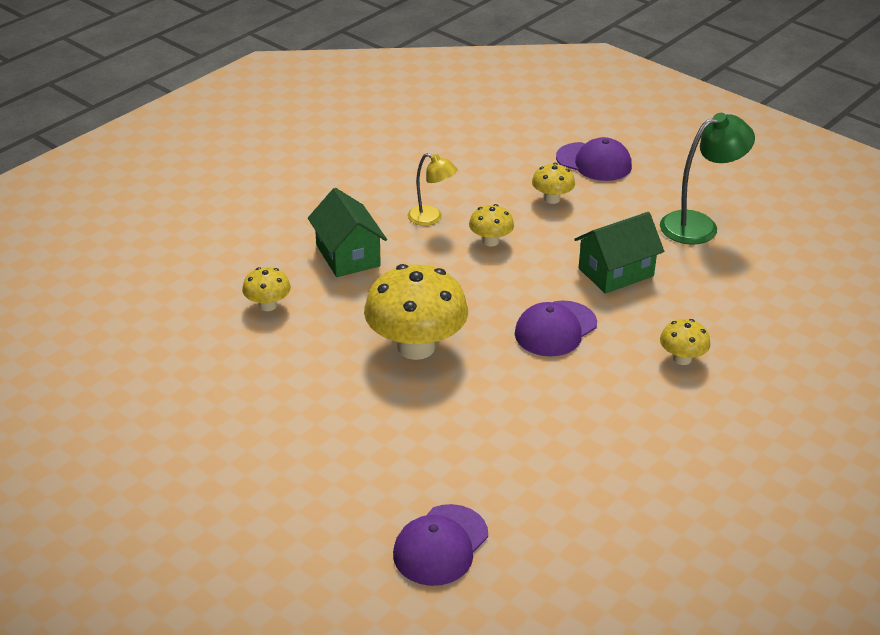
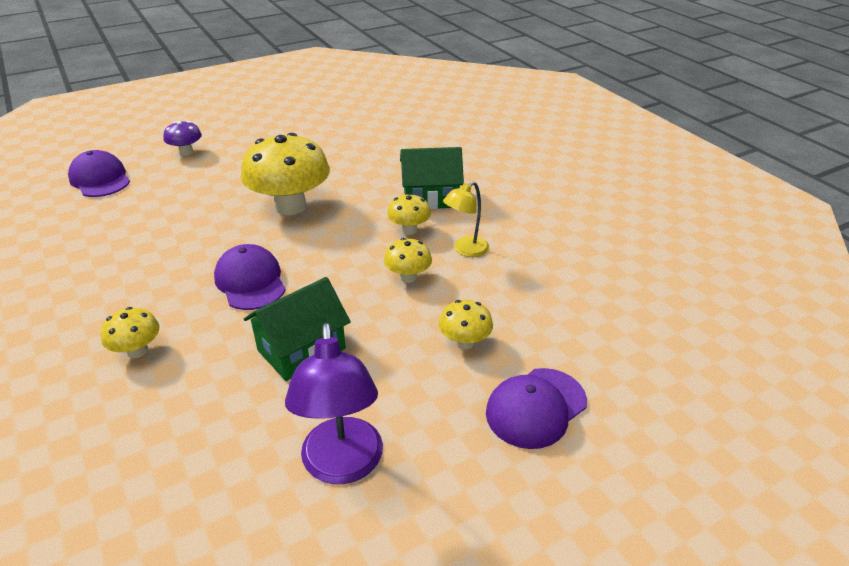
camera: 110 degrees right, 0 degrees up
yellow mushroom [242,267,291,311] -> yellow mushroom moved to [387,193,431,235]
green house [575,212,664,294] -> green house turned 60 degrees clockwise [244,277,351,381]
green lamp [660,113,755,245] -> purple lamp [285,323,383,484]
none -> purple mushroom [163,121,202,156]

